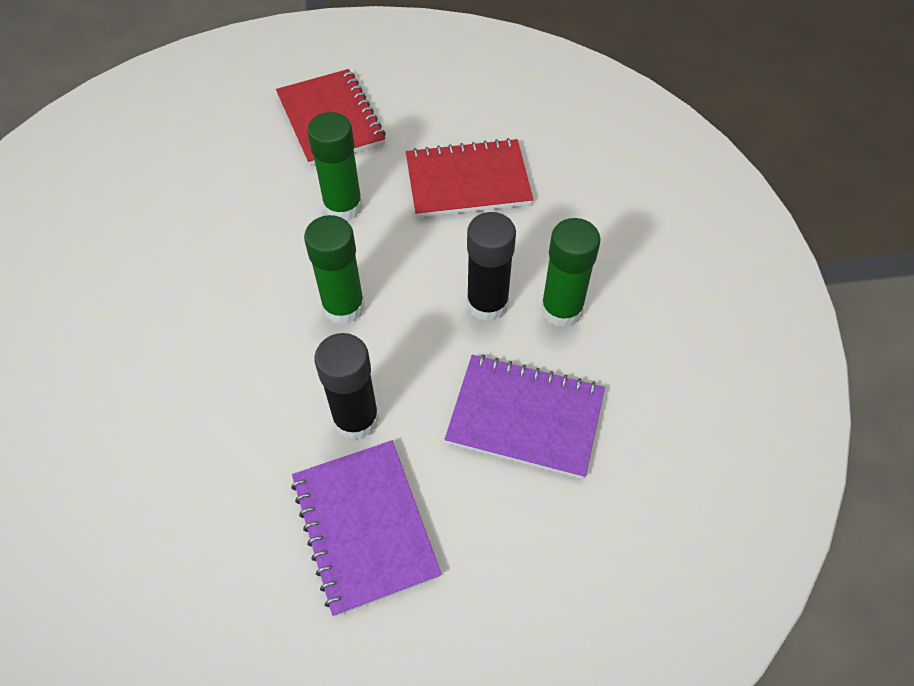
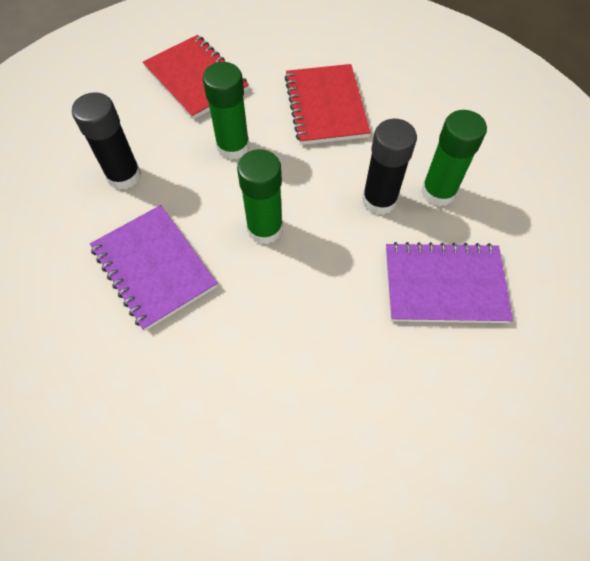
camera: 15 degrees left, 5 degrees up
purple notebook [291,440,441,617] -> purple notebook moved to [90,205,218,331]
black glue stick [314,333,379,440] -> black glue stick moved to [72,92,141,190]
red notebook [406,138,533,218] -> red notebook turned 75 degrees counterclockwise [285,64,371,145]

